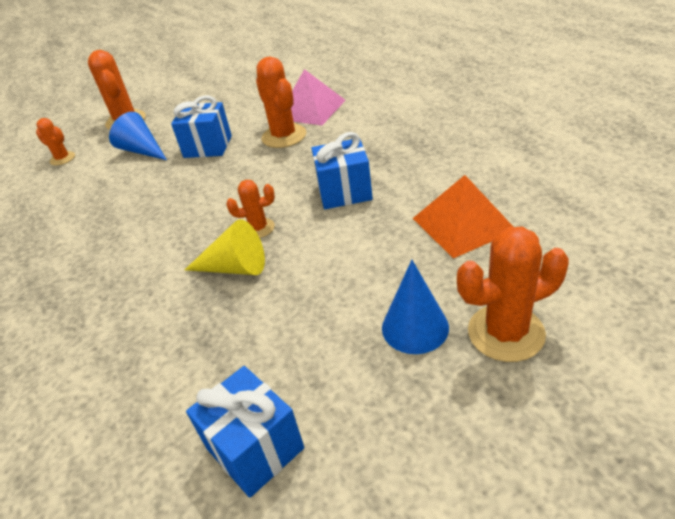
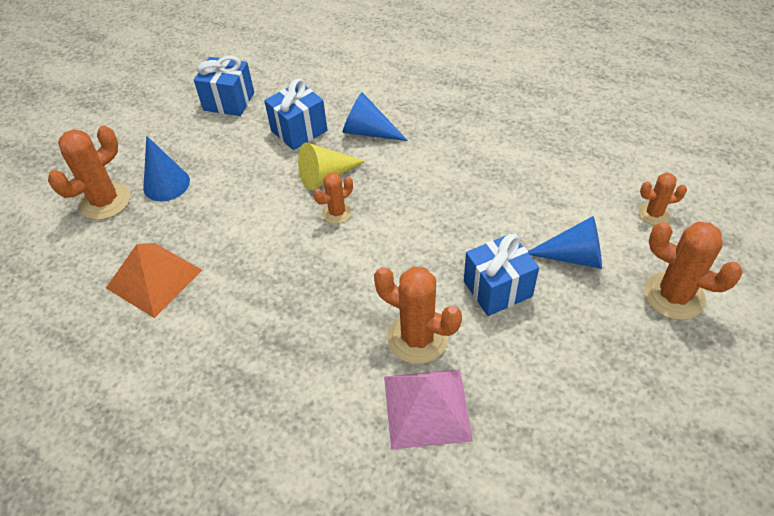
camera: 145 degrees right, 10 degrees up
blue gift [312,132,373,209] -> blue gift moved to [264,78,327,150]
none -> blue cone [342,92,408,141]

